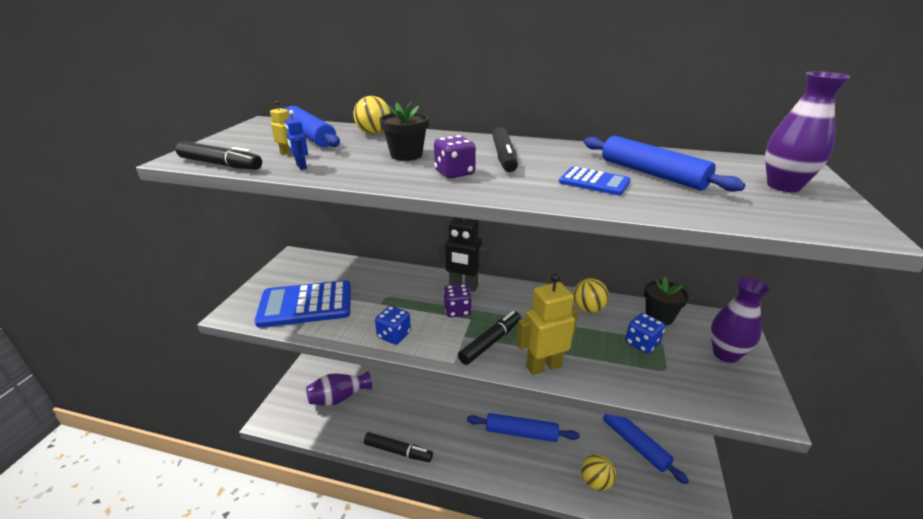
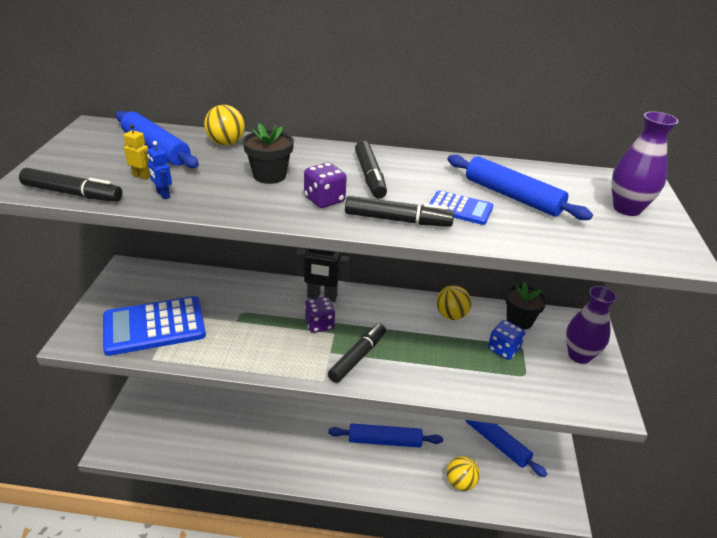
camera: 10 degrees left, 5 degrees up
purple vase [306,371,372,406] -> none
black marker [364,432,433,462] -> black marker moved to [345,196,454,227]
blue dice [375,306,411,345] -> none
yellow robot [517,273,578,375] -> none

